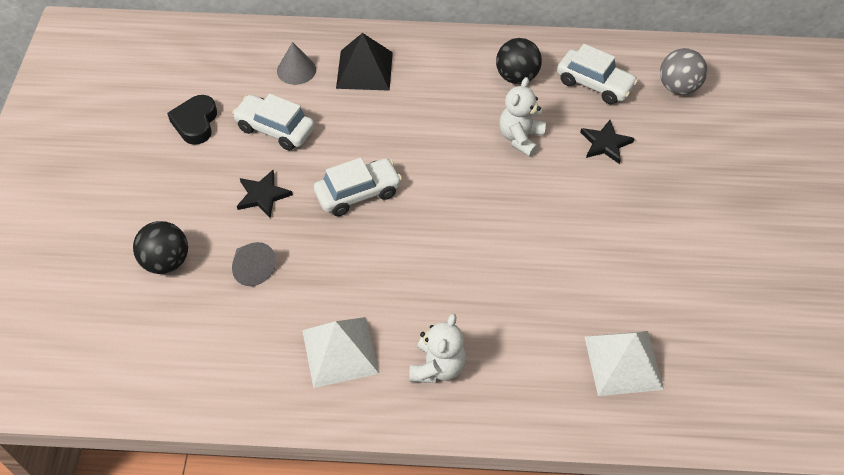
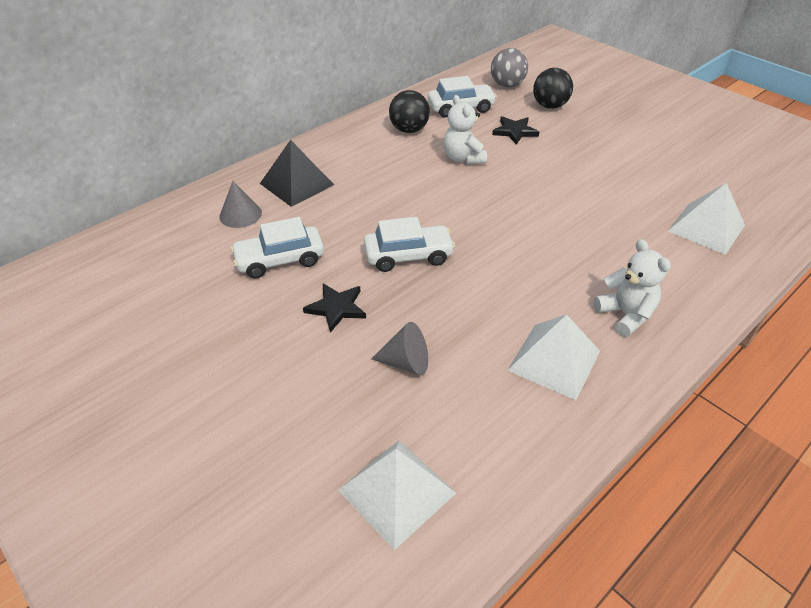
camera: 45 degrees left, 10 degrees down
black ball [133,221,188,274] -> black ball moved to [533,68,573,109]
black heart [167,95,217,145] -> none
white car [314,158,402,216] -> white car turned 60 degrees clockwise [364,217,455,272]
none -> white pyramid [338,440,456,550]

